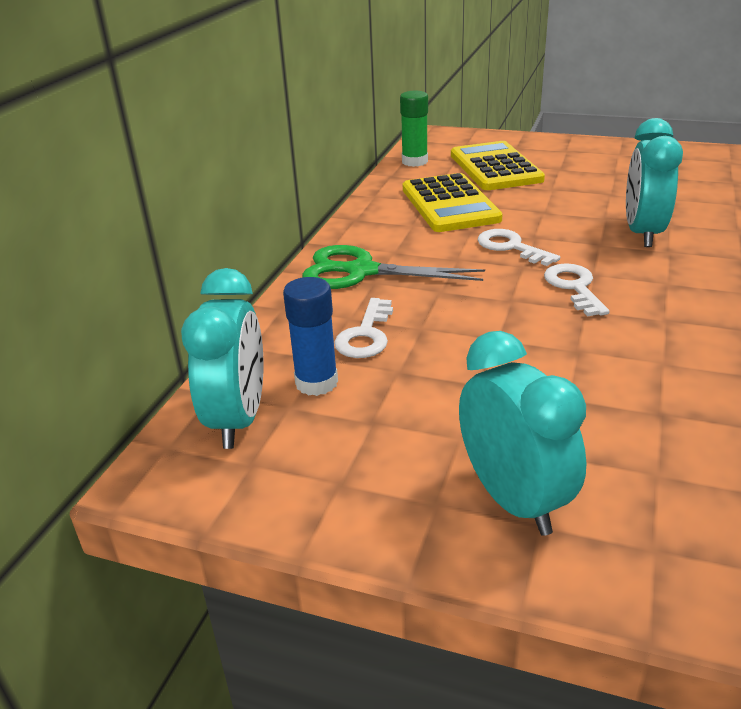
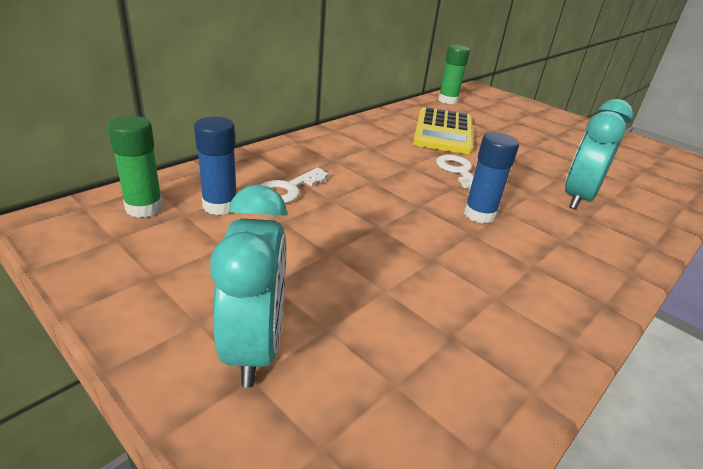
camera: 20 degrees right, 0 degrees up
turquoise clock [181,268,263,449] -> green glue stick [107,116,163,218]
green scissors [302,245,485,289] -> none
yellow calculator [451,141,545,190] -> none
white key [544,263,610,316] -> blue glue stick [464,132,519,224]

